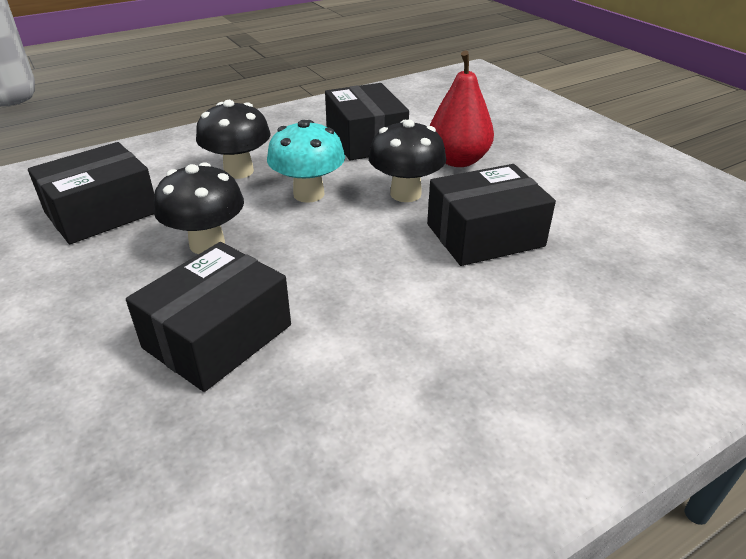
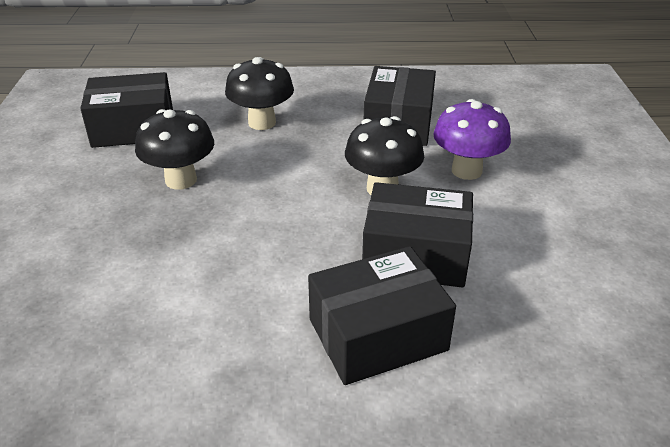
camera: 30 degrees right, 0 degrees up
black box [126,242,291,392] -> black box moved to [308,246,456,385]
turquoise mushroom [267,120,345,203] -> none
red pear [430,51,494,167] -> purple mushroom [433,99,511,180]

